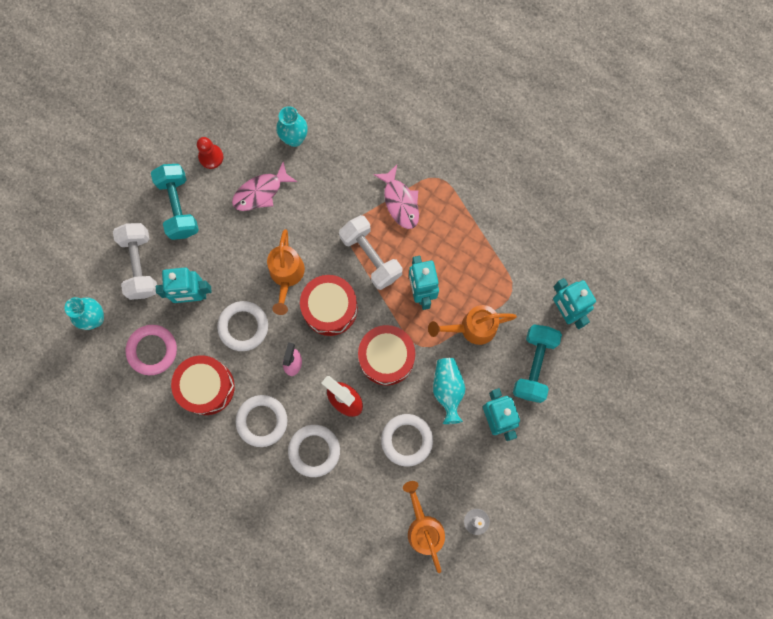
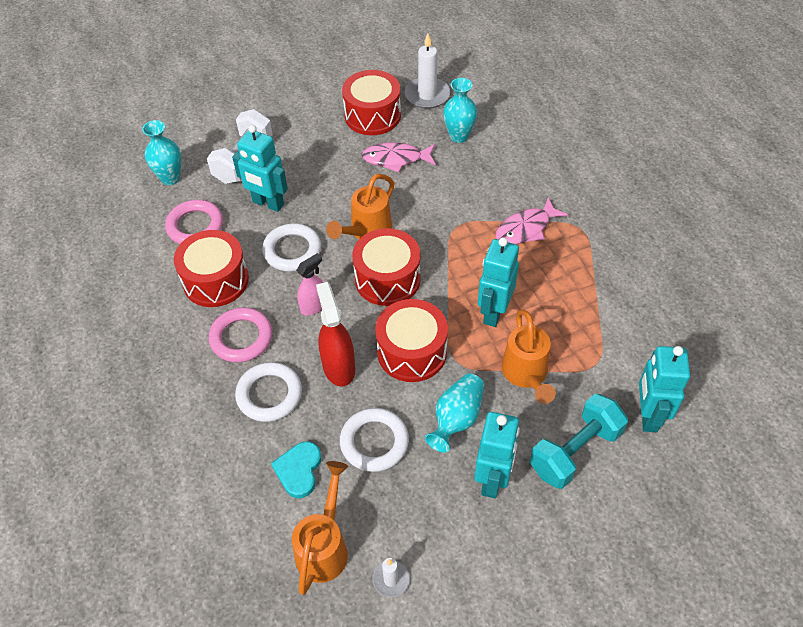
camera: 35 degrees right, 25 degrees down
turquoise dumbbell [151,164,199,240] -> none
red pawn [197,137,223,169] -> red drum [342,70,401,135]
white ring [235,395,288,447] -> pink ring [209,307,272,363]
white dumbbell [339,215,402,290] -> none
pink fish [373,165,419,229] -> pink fish turned 45 degrees clockwise [495,197,568,244]
orange watering can [428,305,517,345] -> orange watering can turned 120 degrees counterclockwise [502,310,556,404]
none -> turquoise heart [271,441,321,498]
none -> white candle [405,33,450,109]

